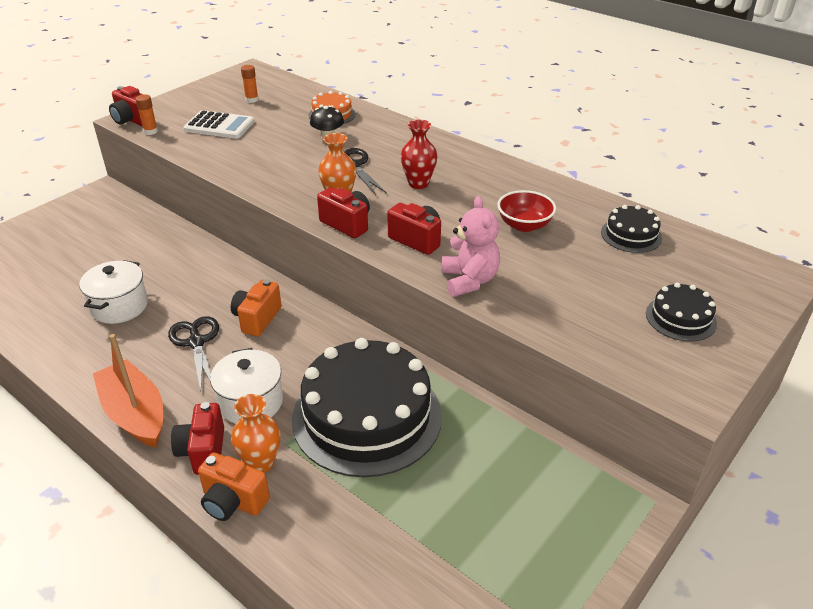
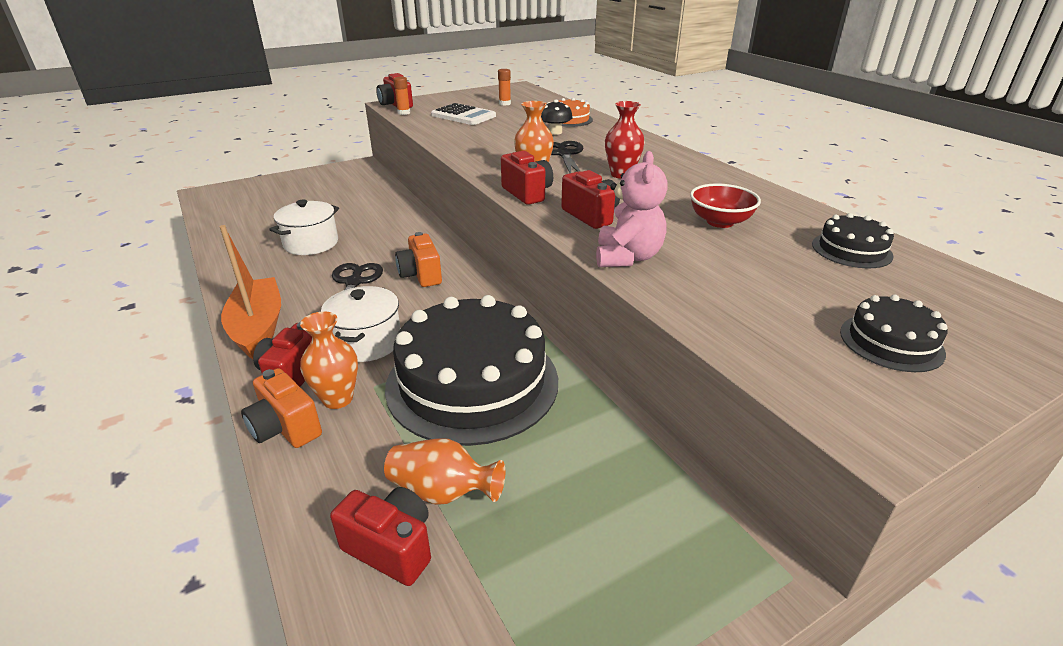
camera: 20 degrees right, 5 degrees down
orange camera [231,279,281,337] -> orange camera turned 60 degrees counterclockwise [395,232,442,287]
none -> red camera [330,487,431,586]
none -> orange vase [384,438,505,505]

